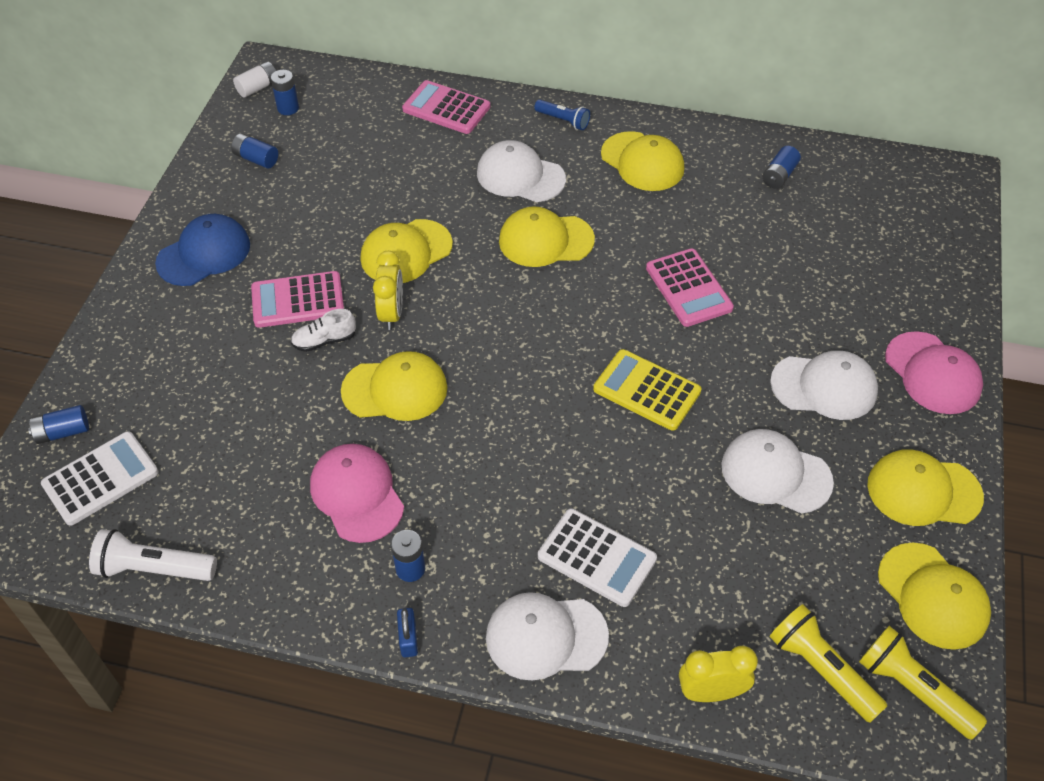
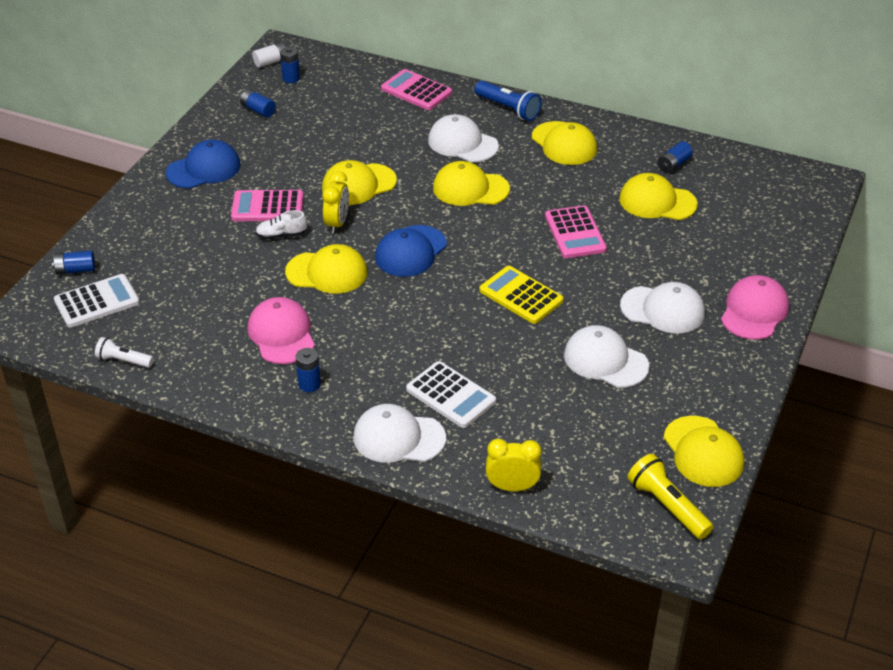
camera: 10 degrees right, 10 degrees down
white flashlight [89,529,217,581] -> white flashlight [95,337,154,368], size x0.65
blue padlock [397,608,418,657] -> none
blue flashlight [534,100,590,130] -> blue flashlight [474,81,542,121], size x1.55
yellow flashlight [770,604,888,723] -> none
yellow cap [867,449,984,526] -> yellow cap moved to [619,173,698,220]
pink cap [885,331,983,414] -> pink cap turned 135 degrees counterclockwise [721,275,789,340]
none -> blue cap [375,225,447,277]

